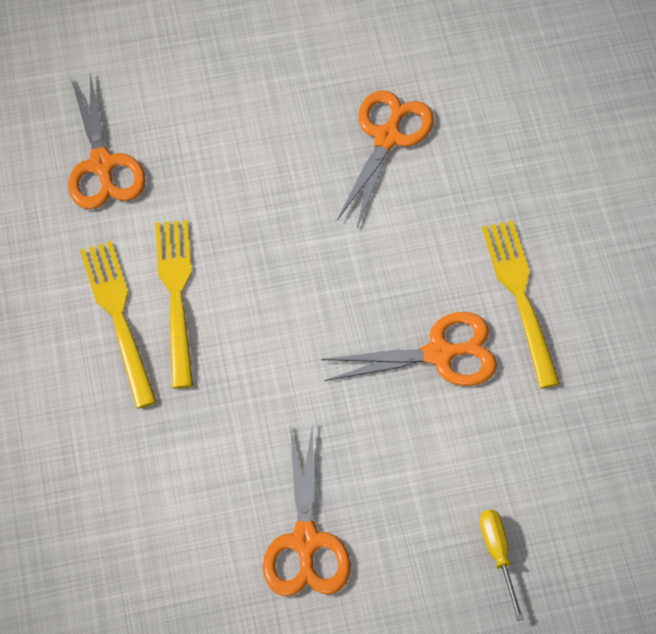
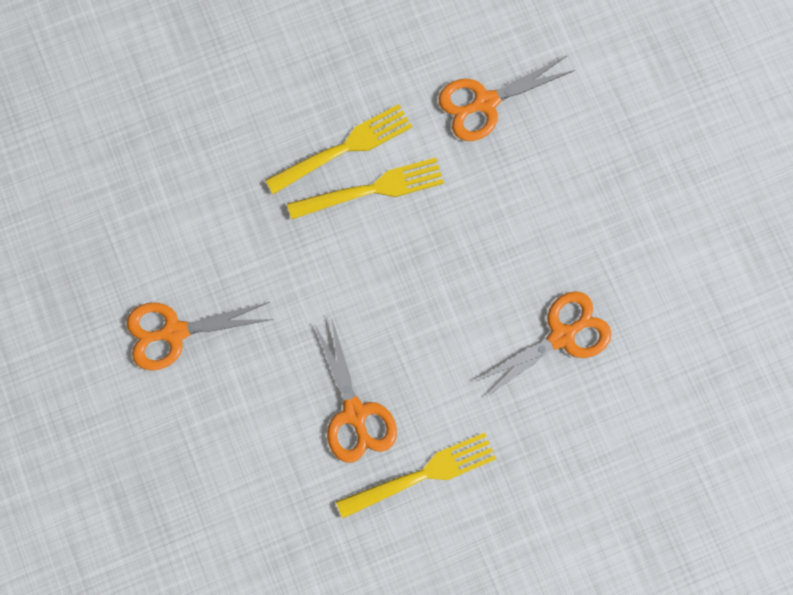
camera: 80 degrees right, 15 degrees up
orange scissors [337,90,434,227] -> orange scissors turned 45 degrees counterclockwise [475,291,612,398]
yellow screwdriver [480,510,524,621] -> none

